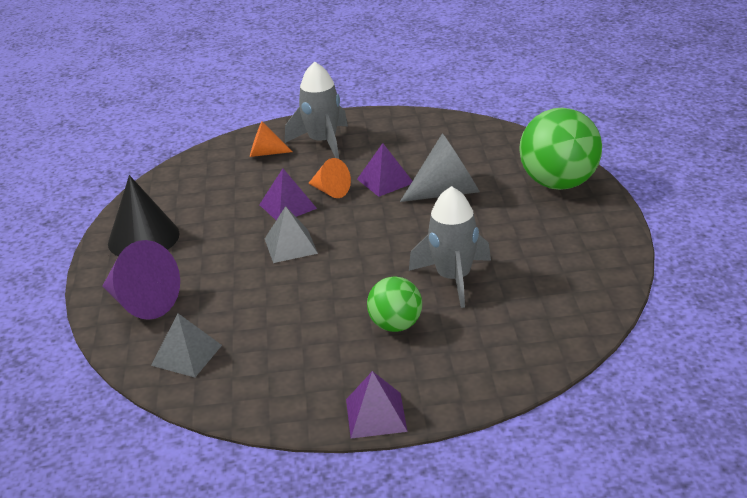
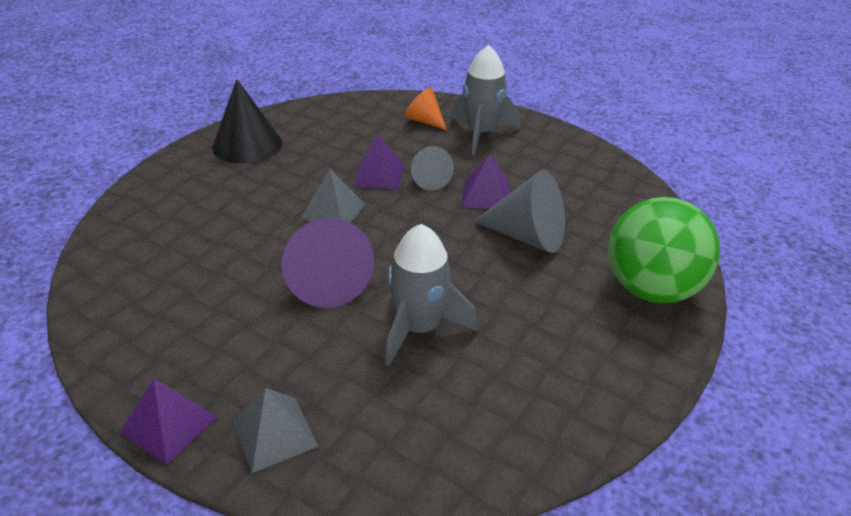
camera: 35 degrees right, 5 degrees up
purple cone [102,240,180,320] -> purple cone moved to [282,218,374,308]
grey pyramid [151,313,222,377] -> grey pyramid moved to [232,388,319,473]
orange cone [308,158,351,198] -> grey cone [411,146,454,191]
green ball [367,276,422,332] -> none

